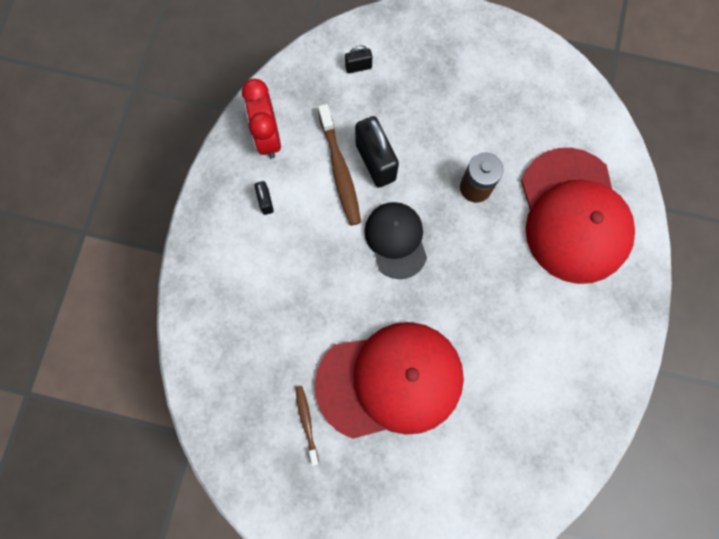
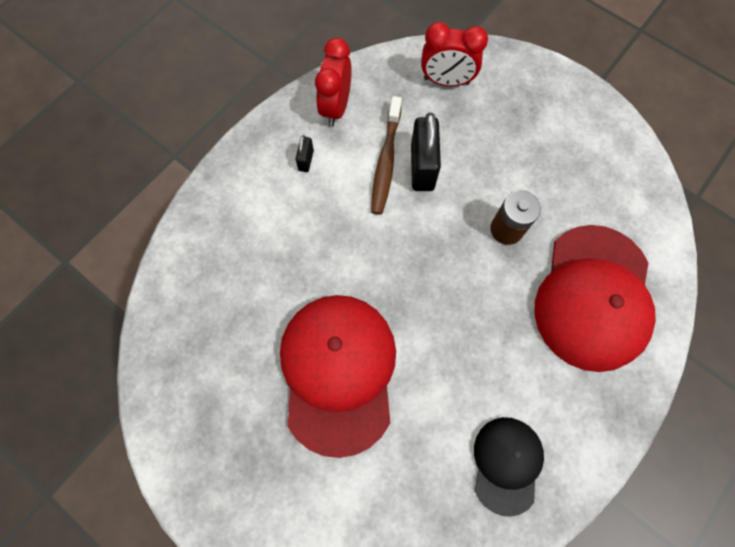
camera: 25 degrees right, 5 degrees down
brown toothbrush [295,386,319,466] -> none
red cap [315,322,464,439] -> red cap turned 105 degrees counterclockwise [280,295,396,458]
black padlock [345,45,372,73] -> red clock [421,22,488,86]
black cap [365,202,427,279] -> black cap moved to [474,417,544,517]

